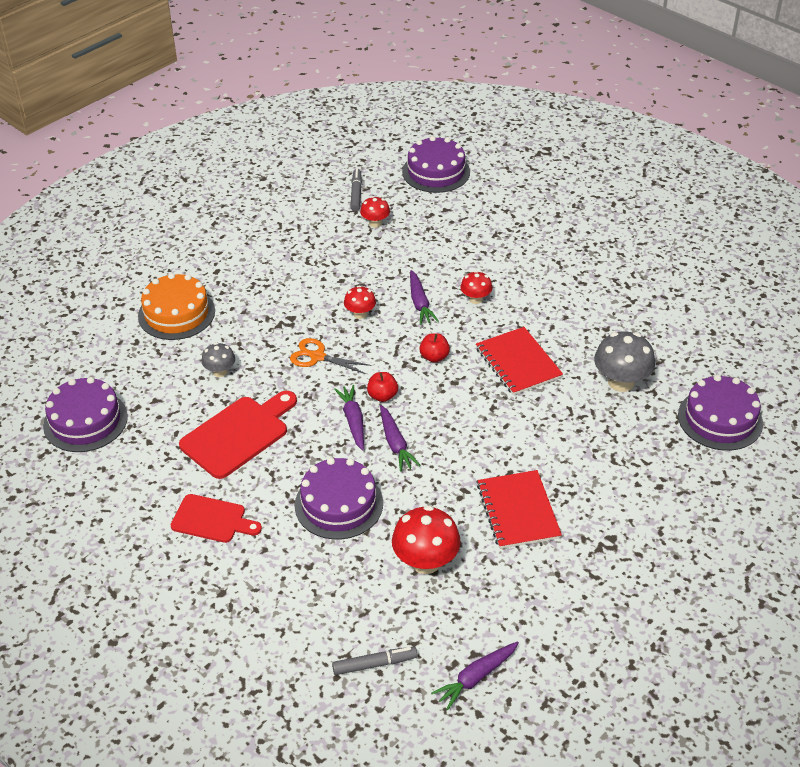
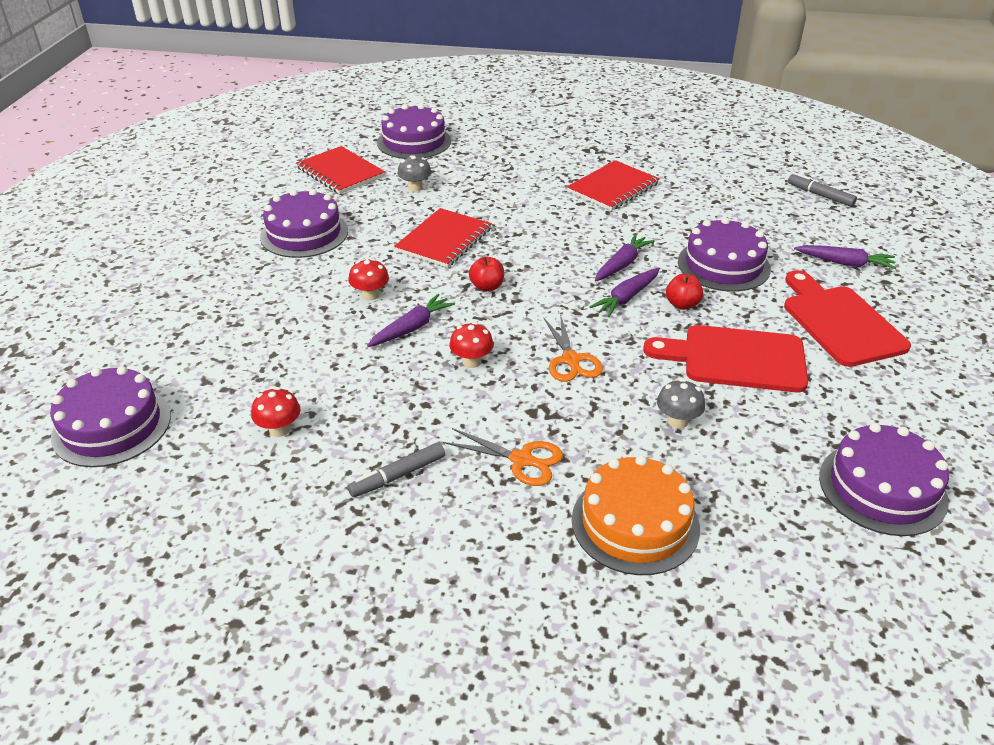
camera: 125 degrees left, 5 degrees down
red cutting board [171,494,262,543] -> red cutting board [784,270,911,367], size x1.53
grey marker [351,169,362,211] -> grey marker moved to [347,442,445,497]
red apple [367,372,398,402] -> red apple moved to [666,274,703,310]
red mushroom [392,505,461,574] -> none
purple carrot [431,641,519,710] -> purple carrot moved to [794,245,896,269]
grey mushroom [594,331,655,392] -> grey mushroom [398,155,431,192], size x0.57
none -> purple cake [260,189,348,258]
none -> red notebook [296,146,385,194]
none -> orange scissors [443,428,563,486]

